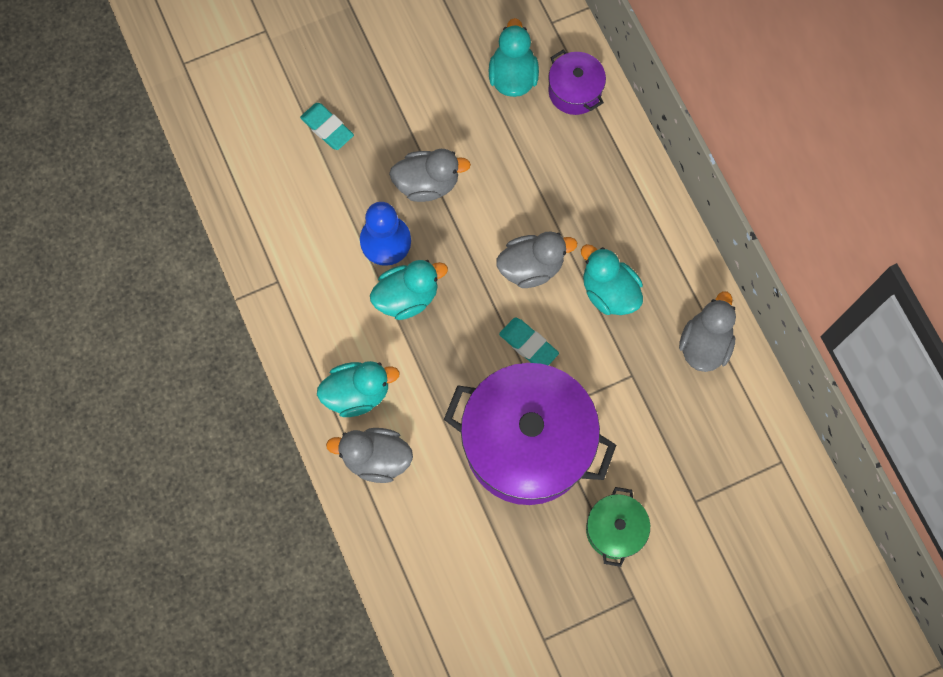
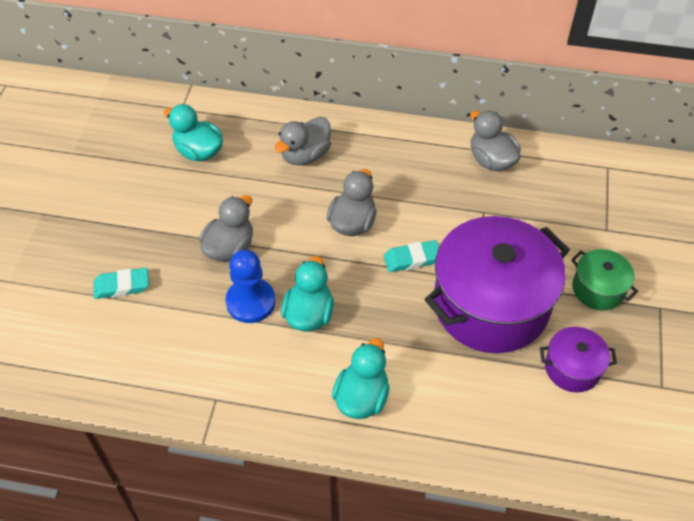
camera: 55 degrees left, 20 degrees down
grey duck [326,428,413,483] -> grey duck moved to [275,117,331,166]
purple pot [548,50,606,115] -> purple pot moved to [540,327,617,393]
turquoise duck [581,244,643,315] -> none

